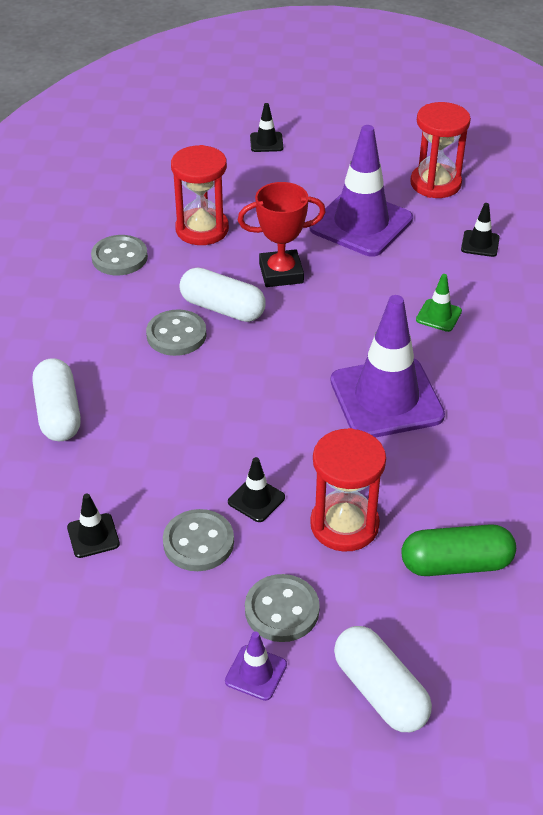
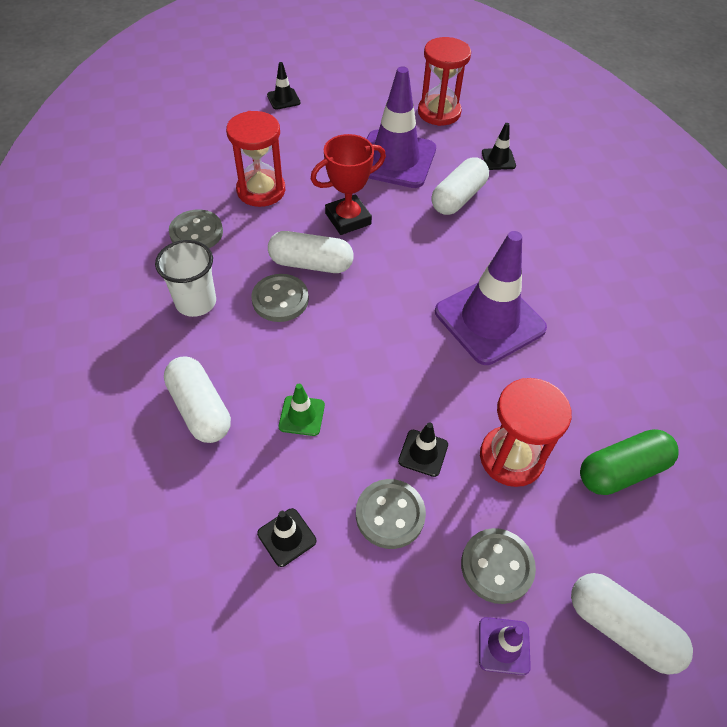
camera: 20 degrees left, 10 degrees up
green traffic cone [416,274,462,332] -> green traffic cone moved to [279,384,325,436]
none -> white cup [155,240,216,317]
none -> white capsule [431,157,489,215]

